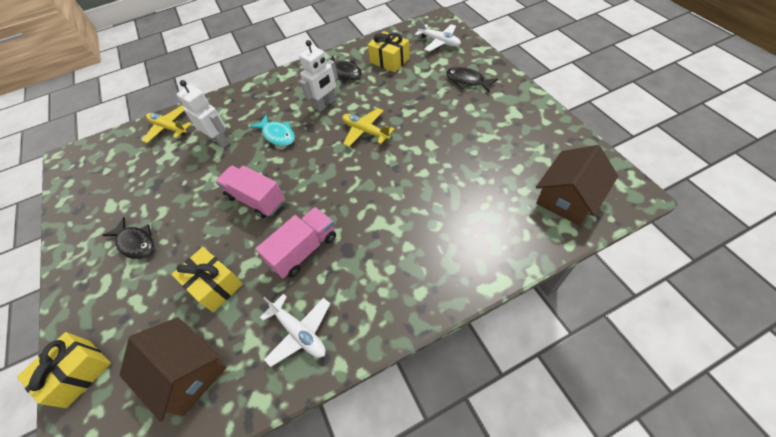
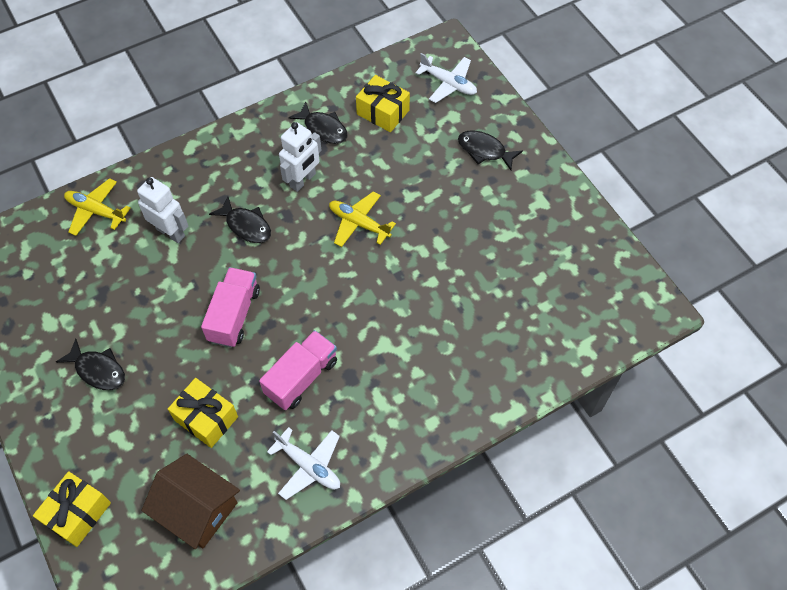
camera: 10 degrees left, 5 degrees up
pink truck [216,166,284,218] -> pink truck turned 75 degrees clockwise [201,267,260,347]
turquoise fish [250,114,295,146] -> black fish [209,197,271,243]
brown house [536,145,618,226] -> none

